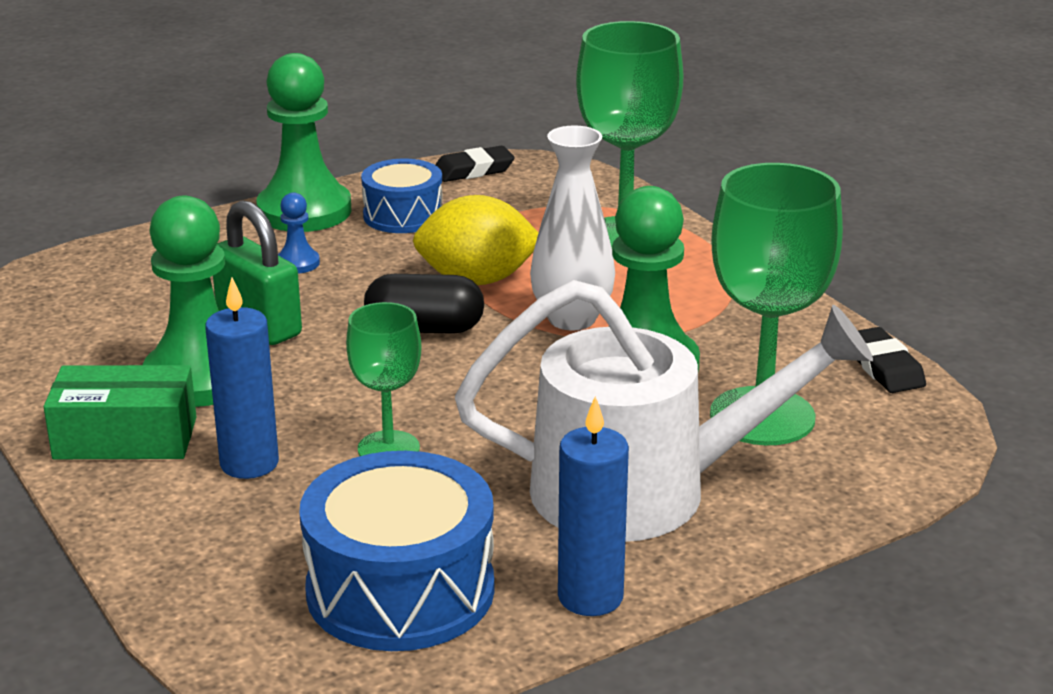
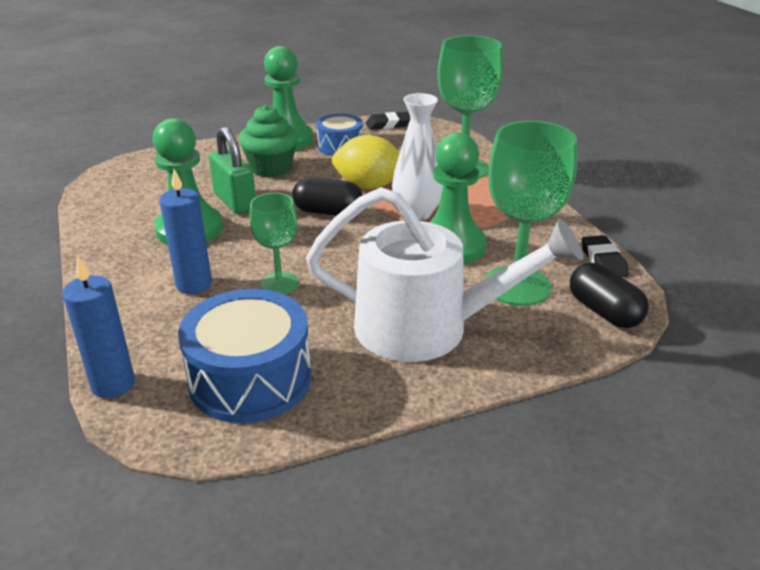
camera: 10 degrees right, 5 degrees up
green box [44,365,197,459] -> none
blue pawn [278,192,320,273] -> green cupcake [239,105,298,177]
blue candle [558,396,629,616] -> blue candle moved to [62,256,135,398]
none -> black capsule [570,263,649,328]

